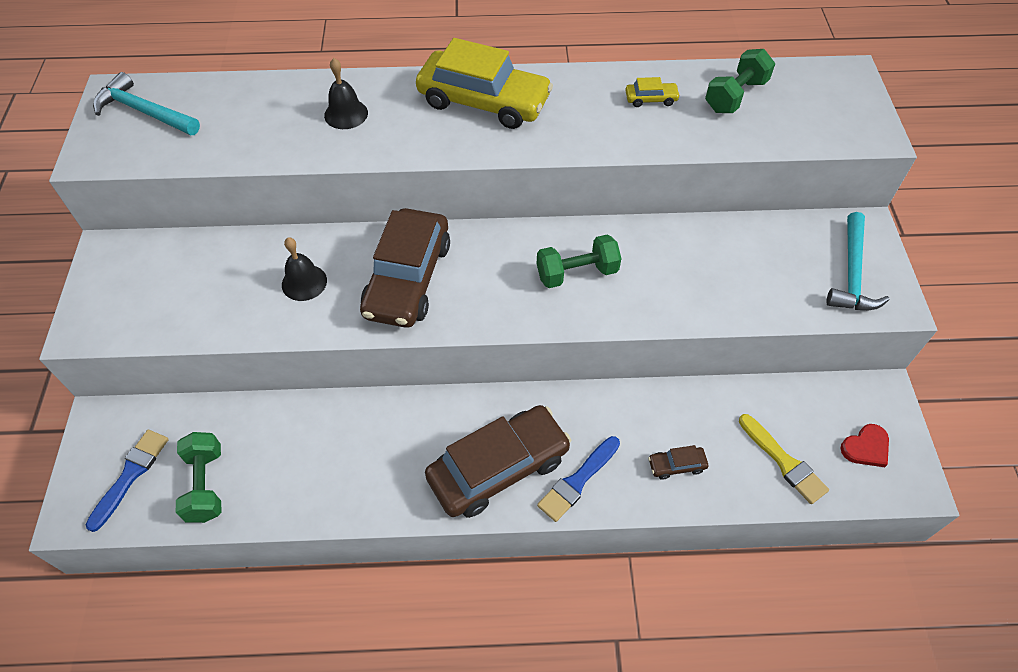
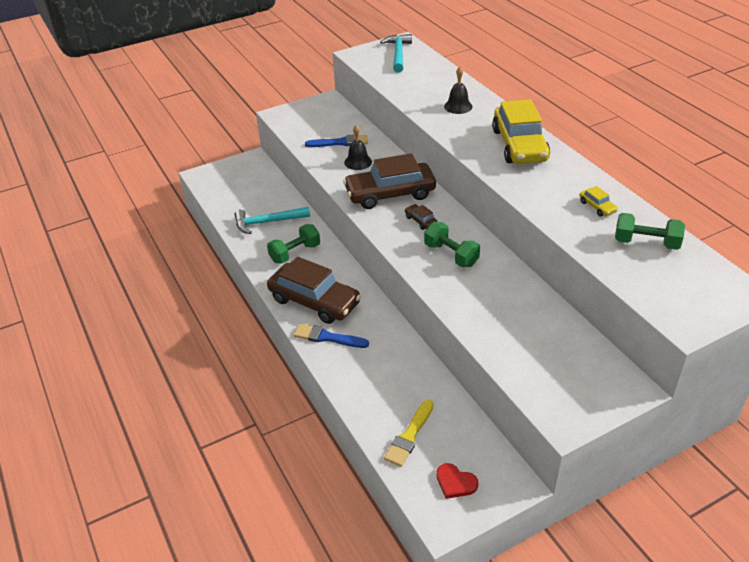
camera: 65 degrees right, 15 degrees down
blue brush [86,430,169,532] -> blue brush moved to [305,134,368,147]
green dumbbell [176,432,221,523] -> green dumbbell moved to [267,224,320,264]
brown car [648,445,708,480] -> brown car moved to [405,204,438,230]
turquoise hammer [826,212,890,310] -> turquoise hammer moved to [235,207,310,234]

